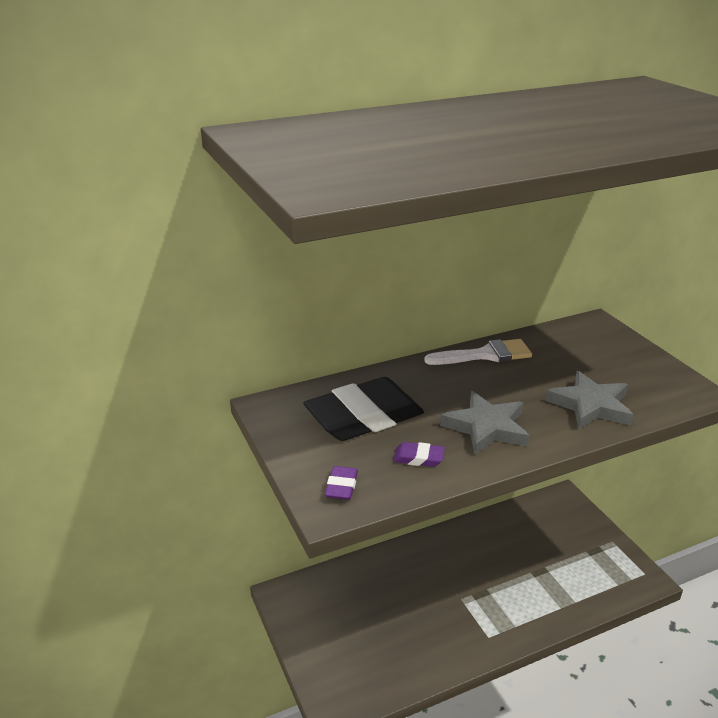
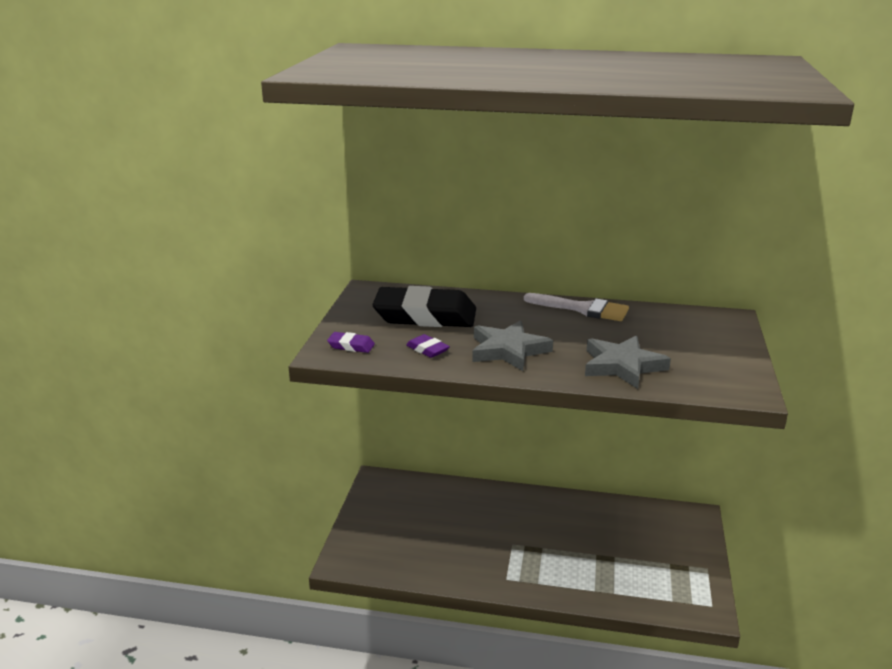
camera: 35 degrees right, 5 degrees down
purple eraser [325,466,358,500] -> purple eraser turned 60 degrees clockwise [327,332,375,353]

